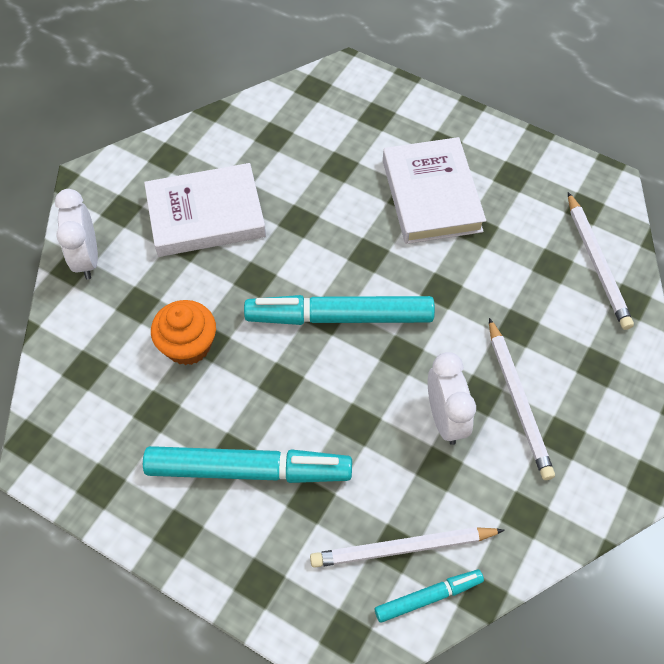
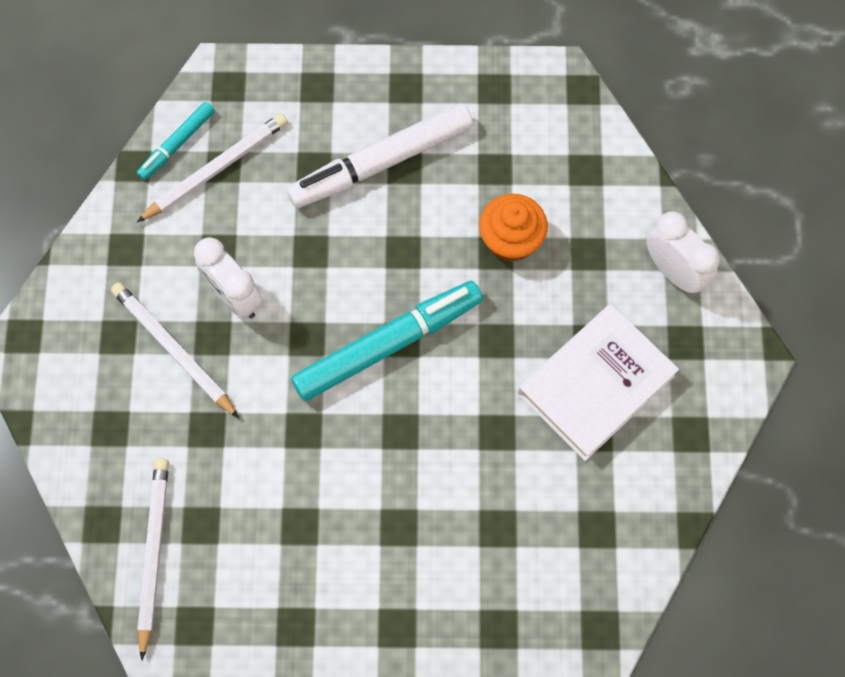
camera: 150 degrees right, 10 degrees up
turquoise marker [143,446,352,483] -> white marker [287,103,473,208]
white book [383,137,486,244] -> none
white pencil [568,192,634,330] -> white pencil turned 45 degrees clockwise [137,458,169,660]

